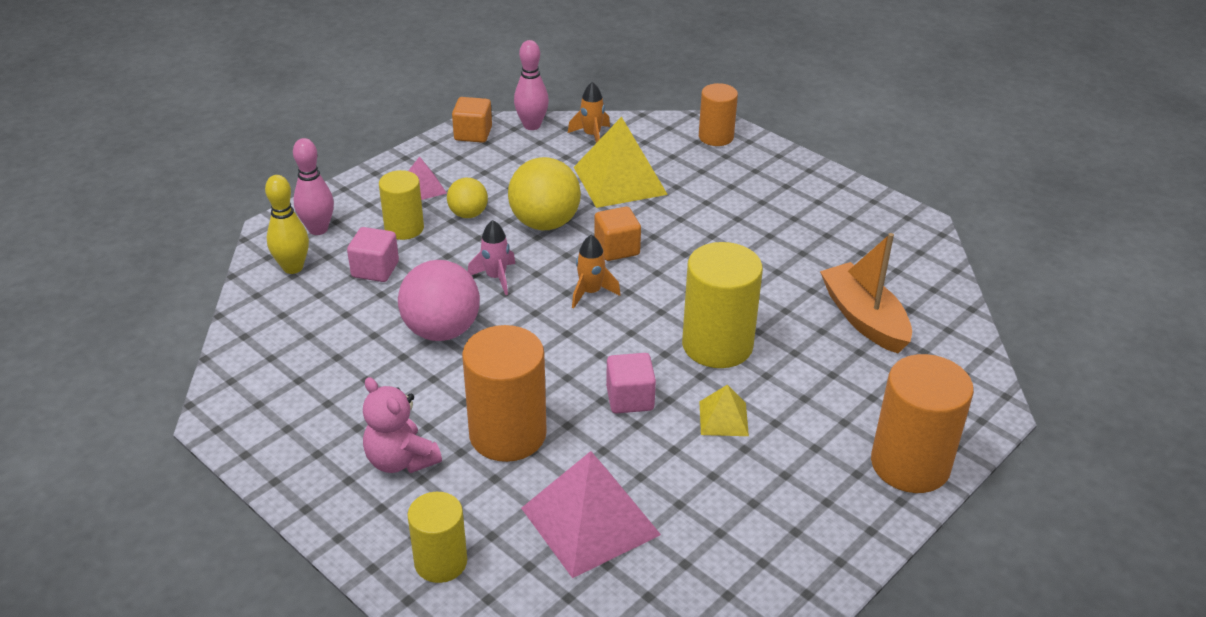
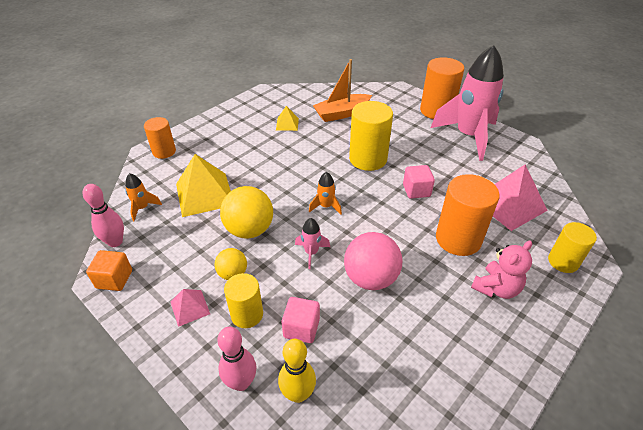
camera: 90 degrees left, 5 degrees up
orange cube [594,207,641,261] -> none
yellow pyramid [699,385,749,436] -> yellow pyramid moved to [276,106,299,131]
none -> pink rocket [431,45,504,161]

